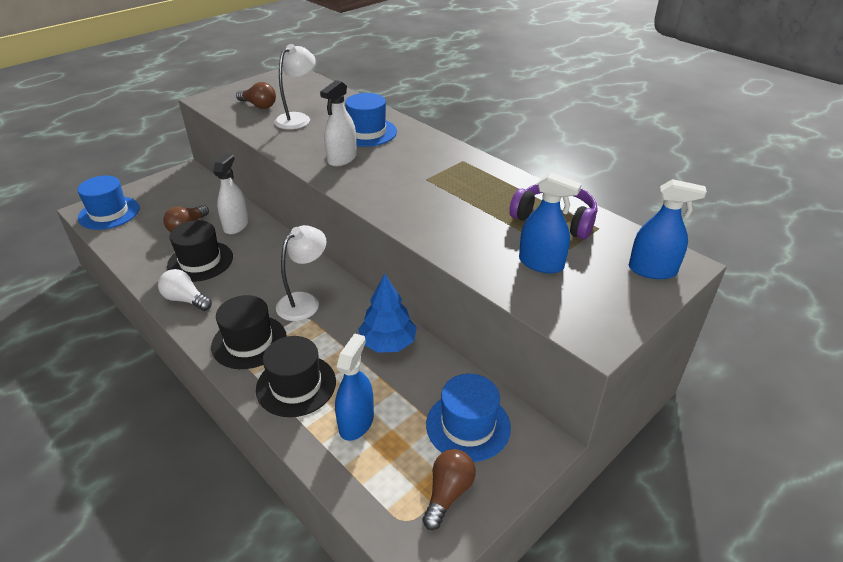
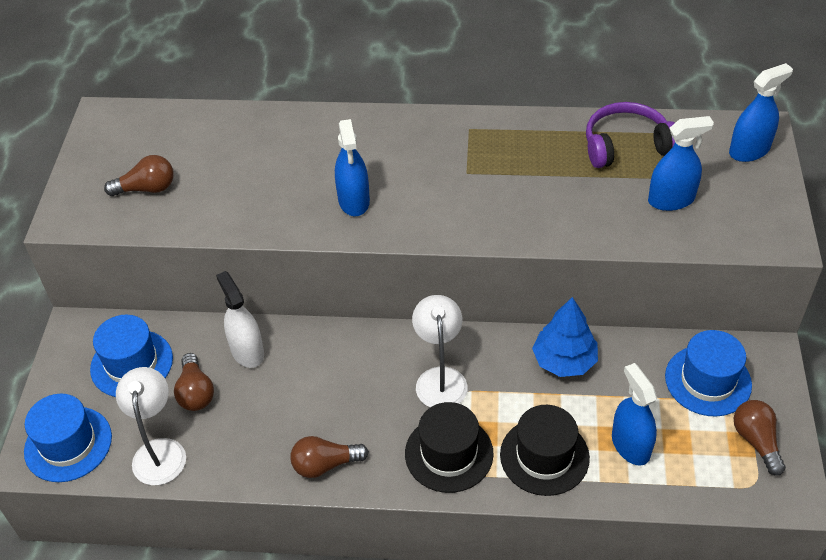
camera: 40 degrees left, 10 degrees up
white light bulb [158,269,212,311] -> brown light bulb [290,436,369,478]
black hat [167,220,233,282] -> none
white lamp [274,44,316,130] -> white lamp moved to [116,367,186,485]
white spray bottle [320,80,357,167] -> blue spray bottle [335,119,370,216]
blue hat [345,93,397,147] -> blue hat moved to [90,315,173,397]

